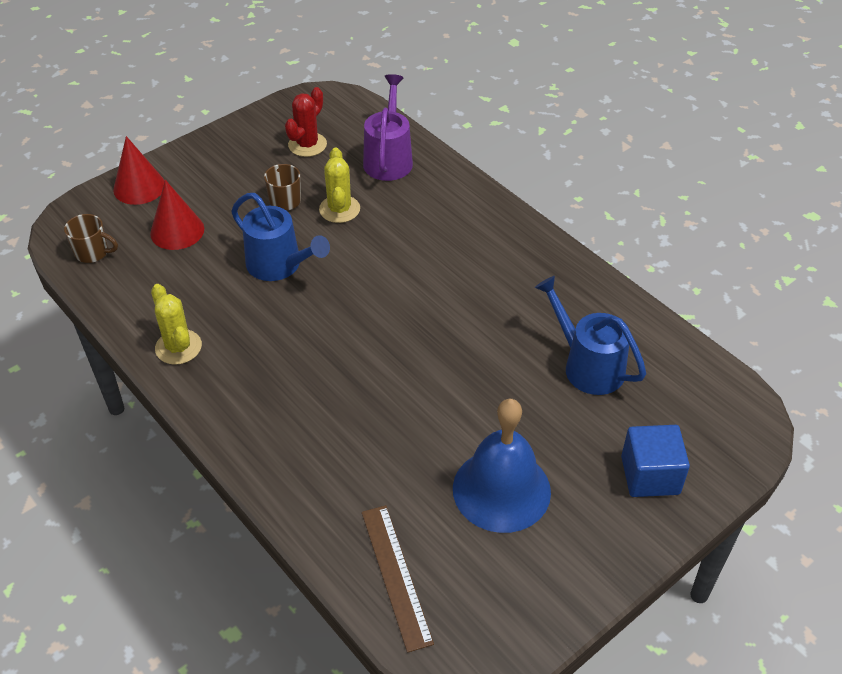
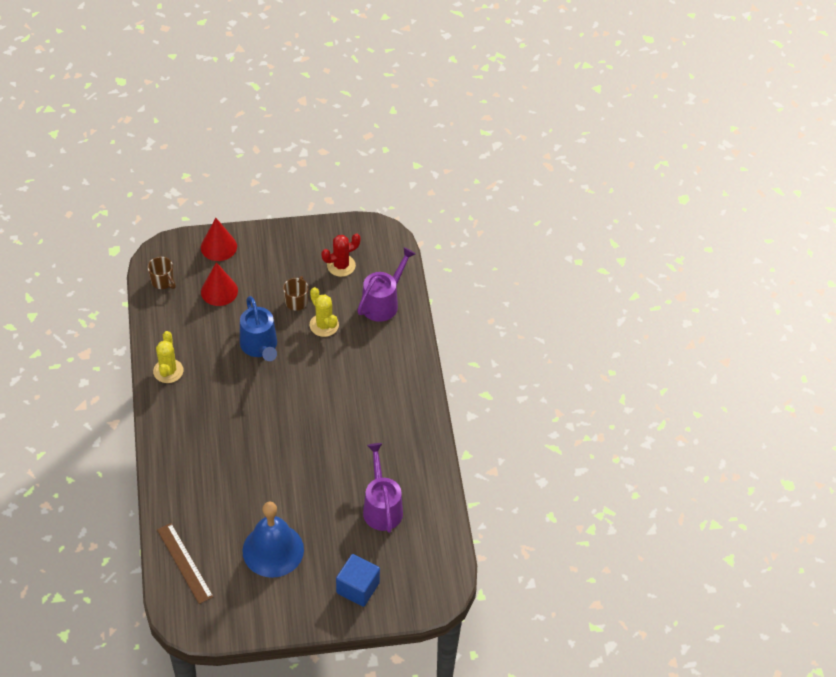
camera: 30 degrees right, 5 degrees up
yellow cactus [319,148,360,223] -> yellow cactus turned 60 degrees counterclockwise [310,287,339,337]
brown ruler [362,505,434,653] -> brown ruler turned 45 degrees counterclockwise [157,523,213,604]
blue watering can [535,276,646,395] -> purple watering can [363,443,403,533]

